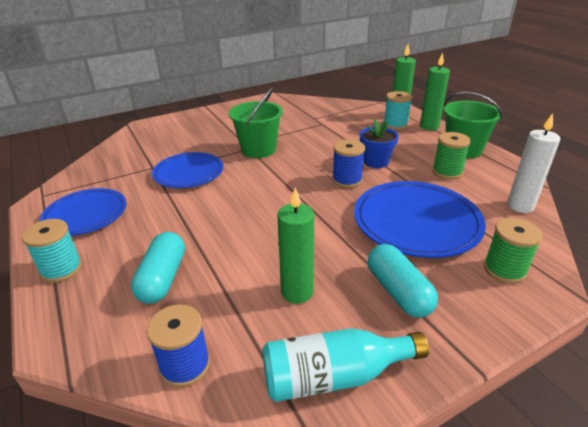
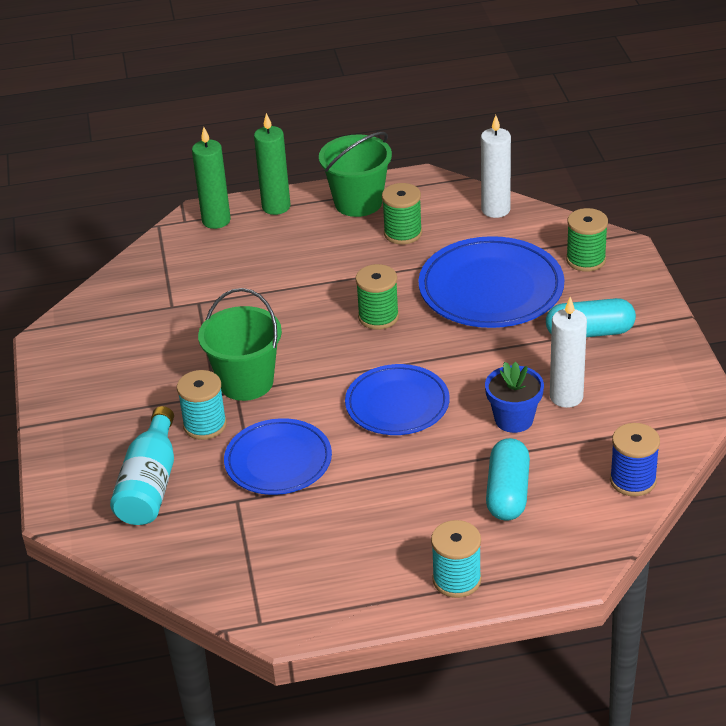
camera: 70 degrees left, 5 degrees up
blue plate [40,188,126,236] -> blue plate moved to [345,364,450,435]
turquoise capsule [131,232,185,304] -> turquoise capsule turned 75 degrees clockwise [486,438,530,521]
turquoise bottle [262,328,429,402] -> turquoise bottle moved to [110,406,174,525]
green candle [277,187,314,304] -> white candle [550,297,587,408]
blue spool [332,139,365,188] -> green spool [356,264,399,330]
blue flower pot [360,119,399,168] -> blue flower pot moved to [485,362,544,433]
turquoise spool [384,91,412,130] -> turquoise spool moved to [177,370,227,440]

